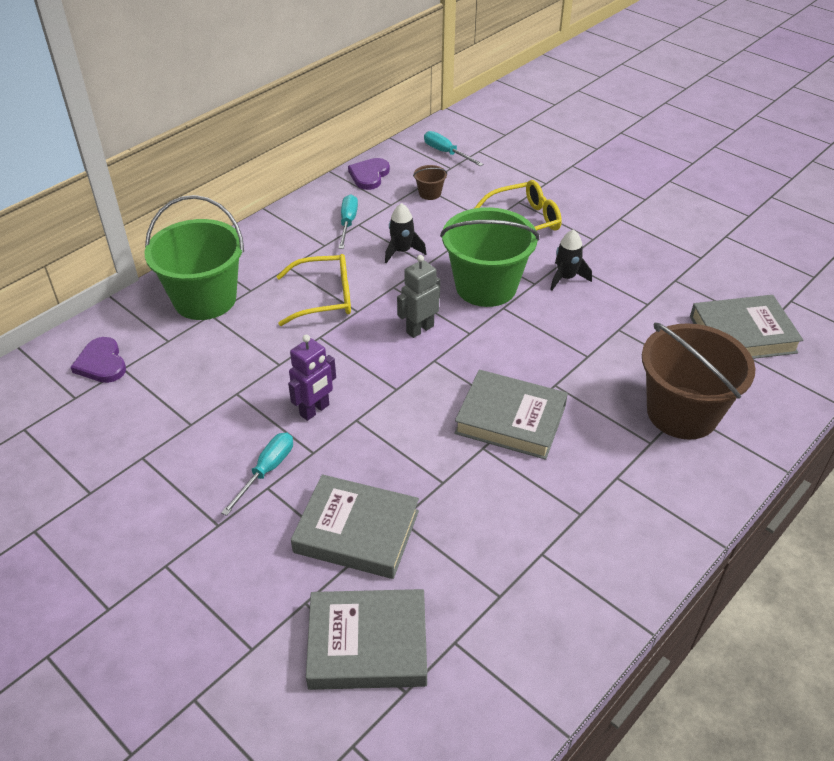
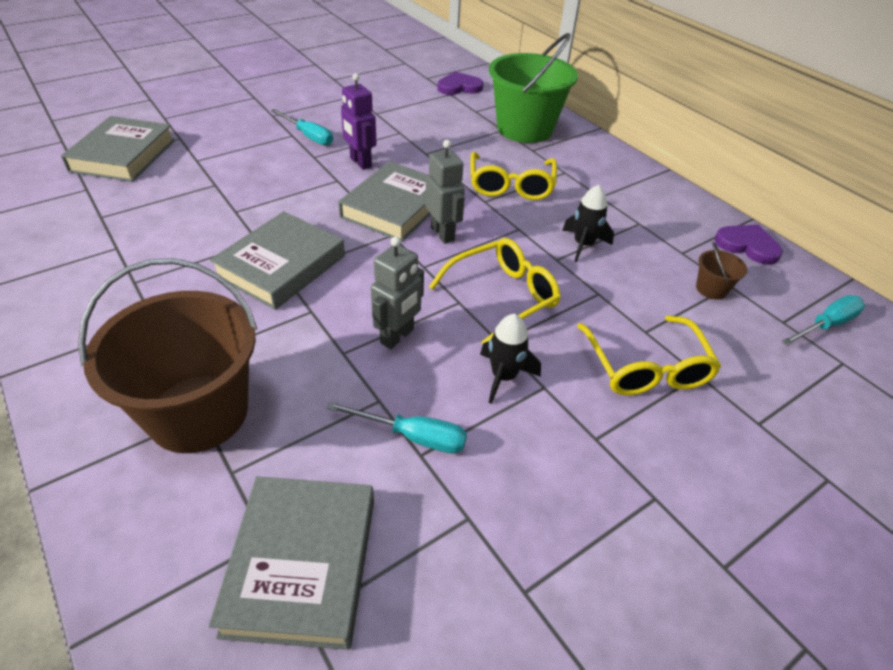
camera: 100 degrees right, 0 degrees up
grey book [291,474,419,579] -> grey book moved to [338,161,431,242]
turquoise screwdriver [339,194,358,249] -> turquoise screwdriver moved to [326,402,467,454]
green bucket [440,207,539,307] -> yellow glasses [429,238,561,344]
none -> grey robot [371,236,424,349]

